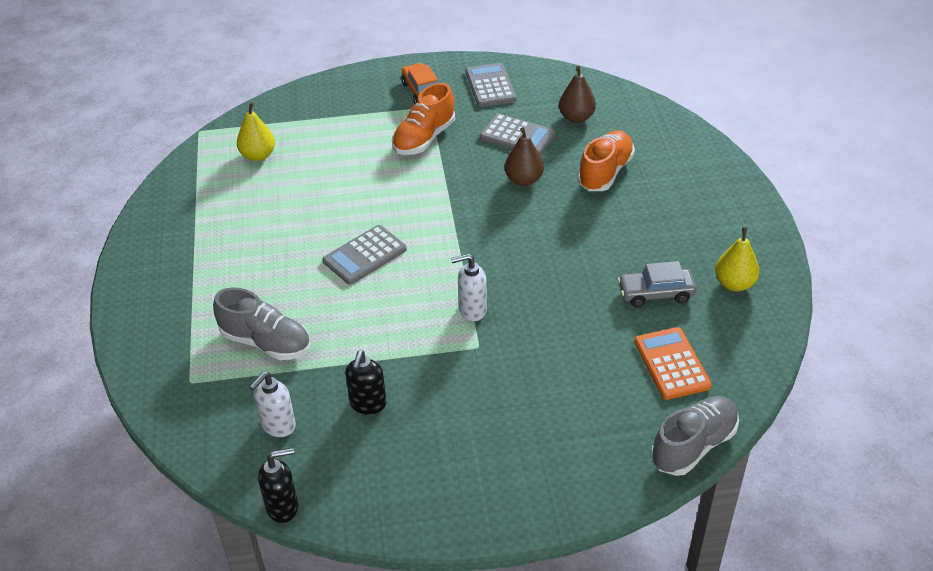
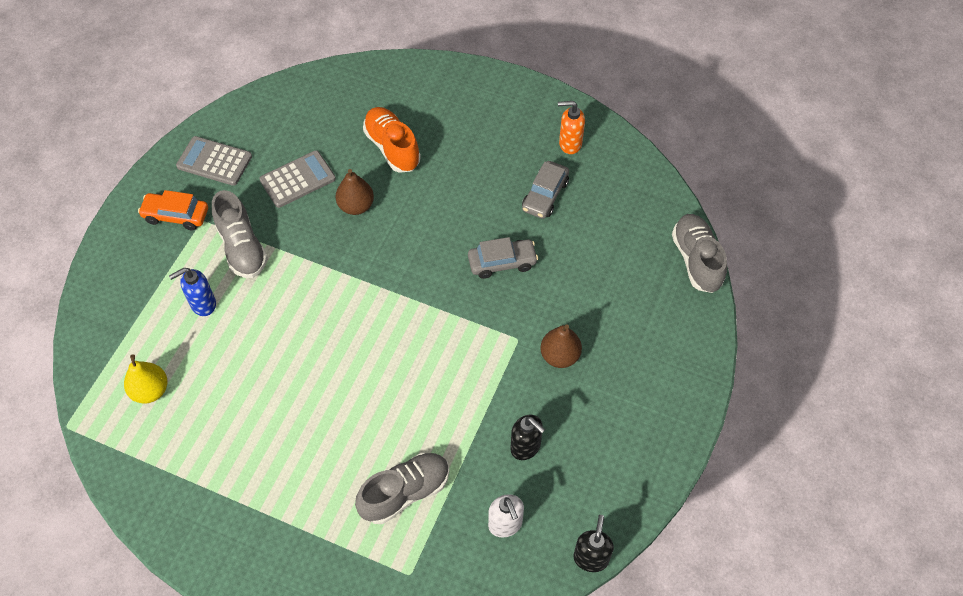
camera: 60 degrees left, 15 degrees up
grey calculator [323,225,407,285] -> none
orange shoe [392,83,455,155] -> grey shoe [212,190,268,278]
white soap dispenser [451,254,487,321] -> none
brown pear [559,66,596,123] -> brown pear moved to [540,324,582,368]
orange calculator [634,327,712,400] -> none
yellow pear [715,227,760,291] -> orange soap dispenser [558,101,585,154]
none -> blue soap dispenser [169,268,216,316]
none -> grey car [468,237,538,279]

